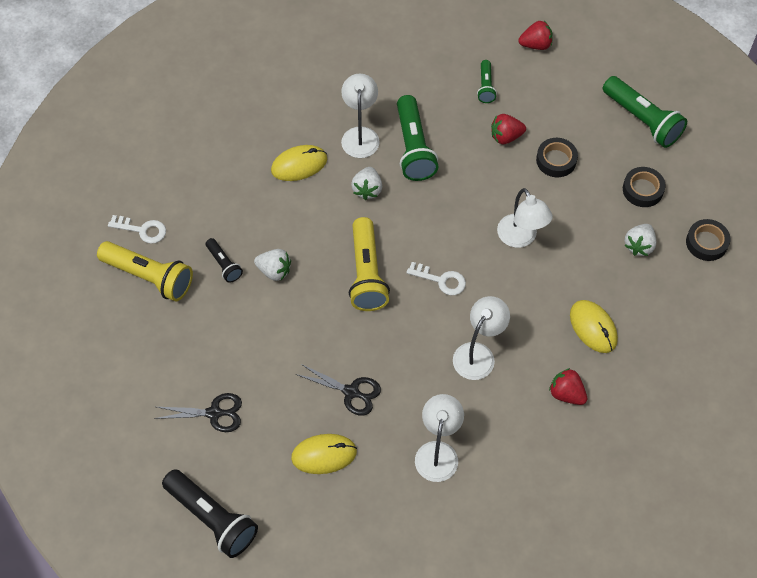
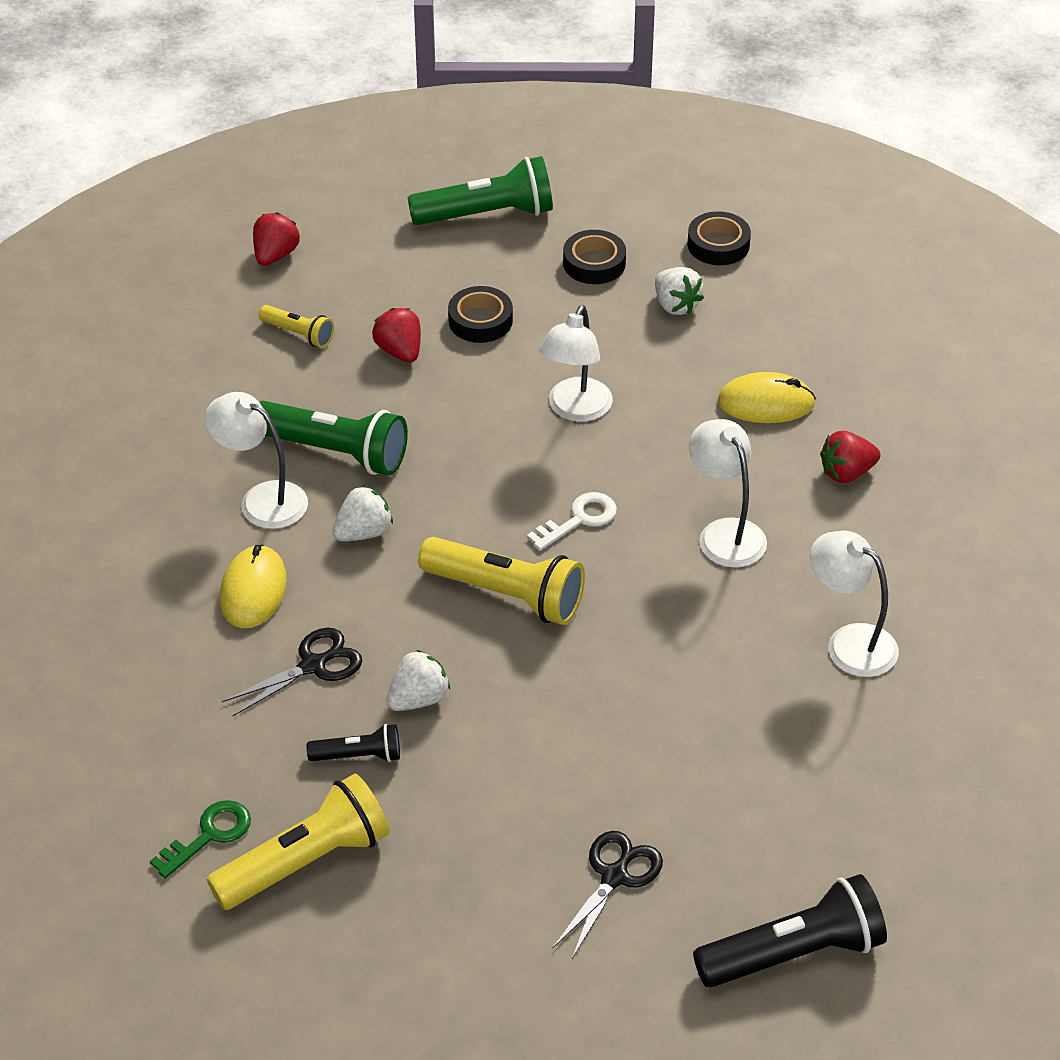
camera: 60 degrees left, 15 degrees down
white key [108,215,166,244] -> green key [150,800,251,879]
yellow mouse [291,434,357,474] -> none
black scissors [295,364,381,416] -> black scissors moved to [222,628,362,716]
white strawberry [351,167,382,200] -> white strawberry turned 75 degrees counterclockwise [332,486,393,541]
green flashlight [477,60,497,103] -> yellow flashlight [259,305,334,348]
red strawberry [491,114,526,144] -> red strawberry turned 135 degrees clockwise [372,308,421,363]
white lamp [497,188,553,248] -> white lamp turned 105 degrees clockwise [539,305,613,422]

